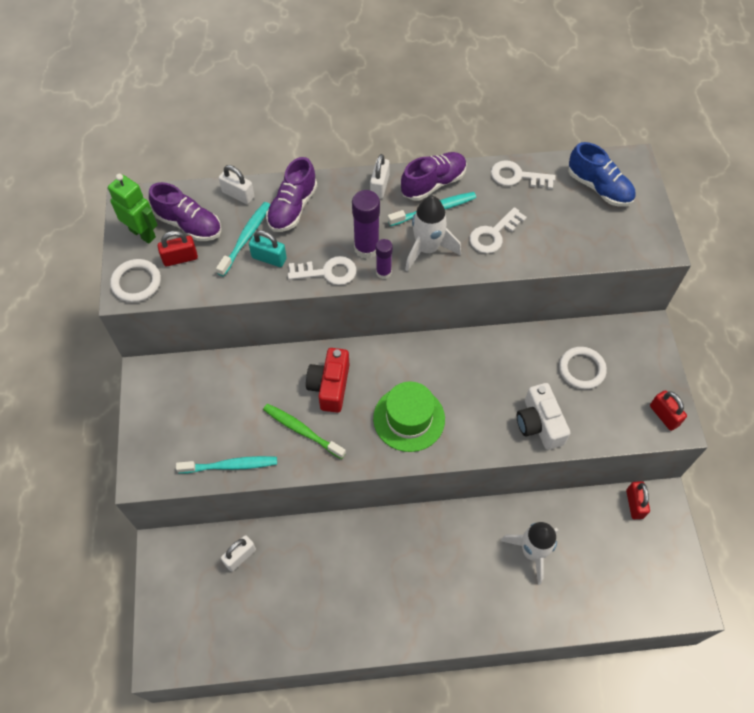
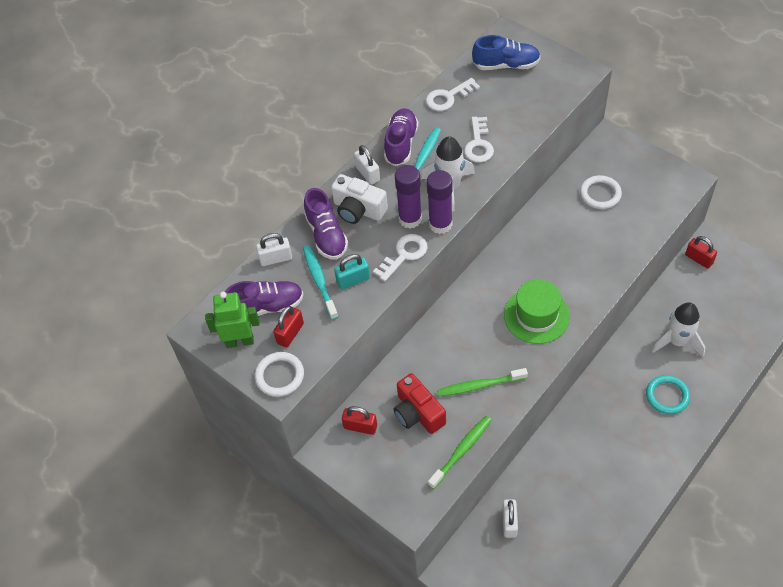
camera: 40 degrees left, 5 degrees down
turquoise toothbrush [176,456,277,473] -> green toothbrush [428,416,492,489]
red camera [306,348,350,413] -> red camera moved to [393,373,446,434]
purple glue stick [376,239,393,279] -> purple glue stick [427,170,453,234], size x1.66
white camera [517,383,570,450] -> white camera moved to [331,174,388,224]
red padlock [650,390,687,431] -> red padlock moved to [342,406,377,435]
none -> turquoise ring [646,375,690,414]

